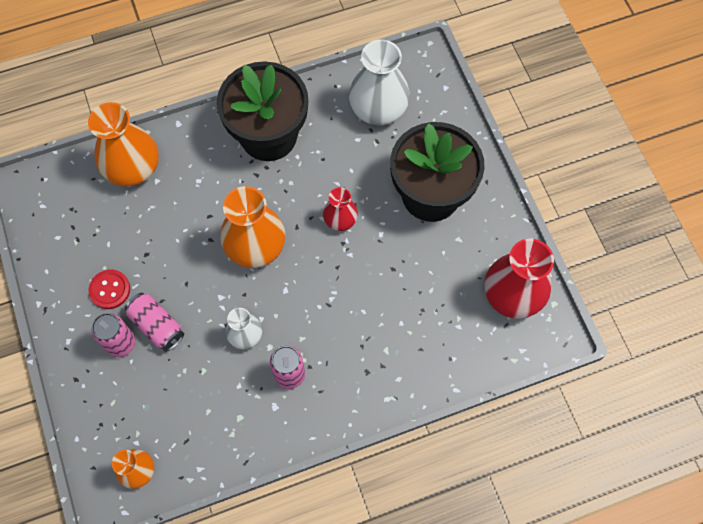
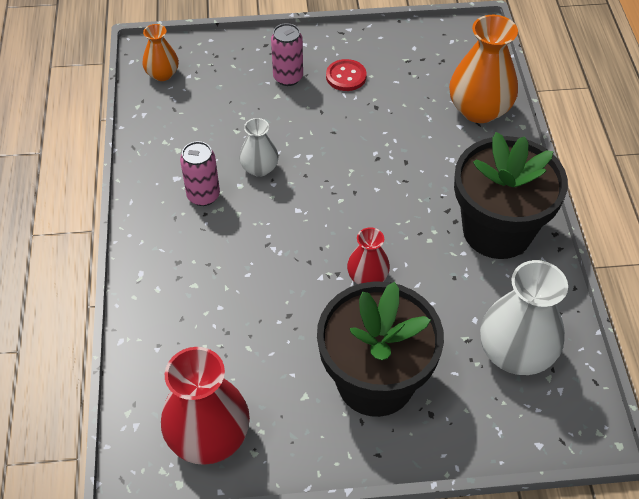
camera: 105 degrees right, 15 degrees down
pink can [125,293,184,352] -> none
orange vase [220,186,286,268] -> none

